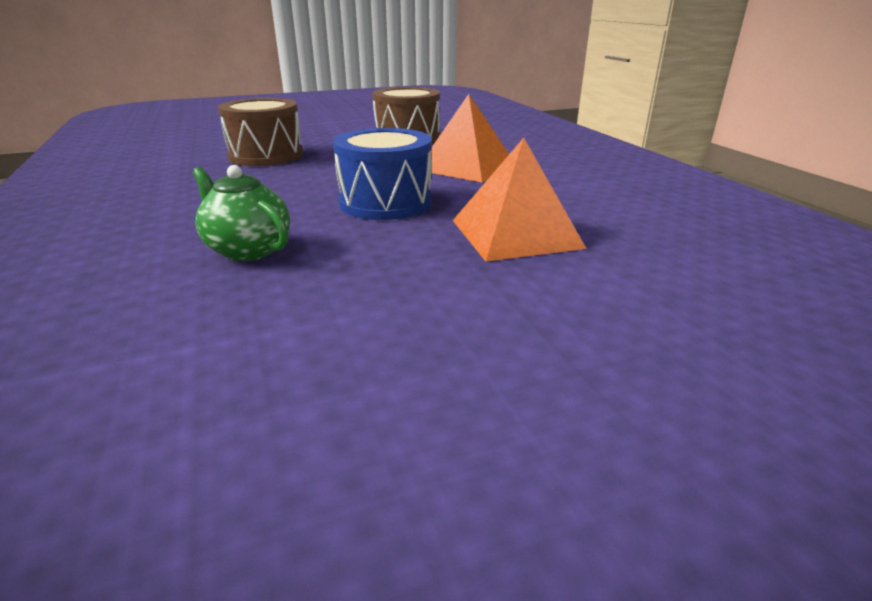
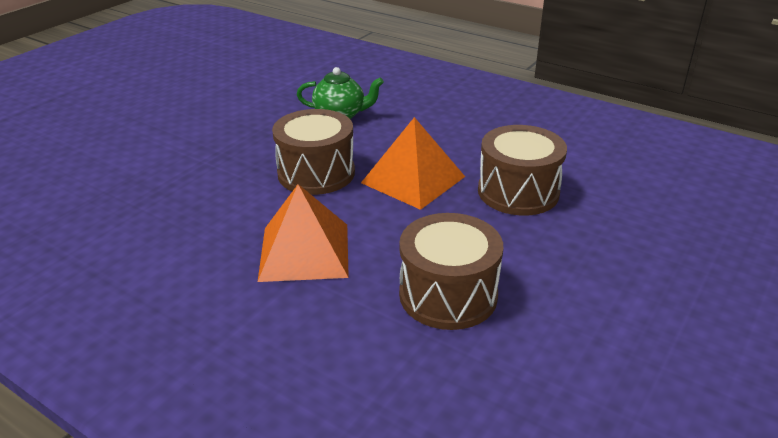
camera: 145 degrees right, 5 degrees up
blue drum [333,128,432,220] -> brown drum [272,109,355,195]
orange pyramid [453,138,586,262] -> orange pyramid moved to [361,117,465,210]

